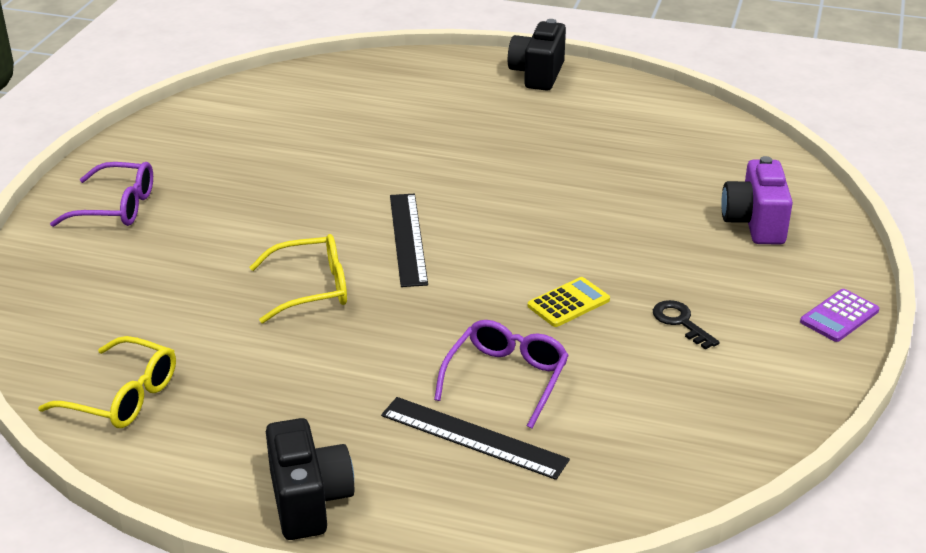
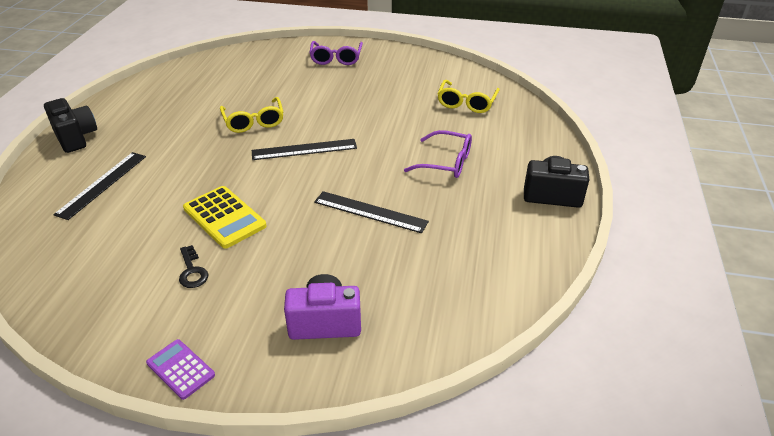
camera: 85 degrees right, 5 degrees up
yellow glasses [38,336,176,428] -> yellow glasses moved to [437,80,500,113]
black camera [266,418,354,540] -> black camera turned 105 degrees counterclockwise [44,98,97,153]
purple glasses [434,320,569,429] -> purple glasses moved to [404,130,472,178]
yellow calculator [528,277,610,327] -> yellow calculator [183,186,267,249], size x1.61
black key [653,300,720,350] -> black key turned 105 degrees clockwise [179,245,209,288]
none -> black ruler [314,191,429,233]

